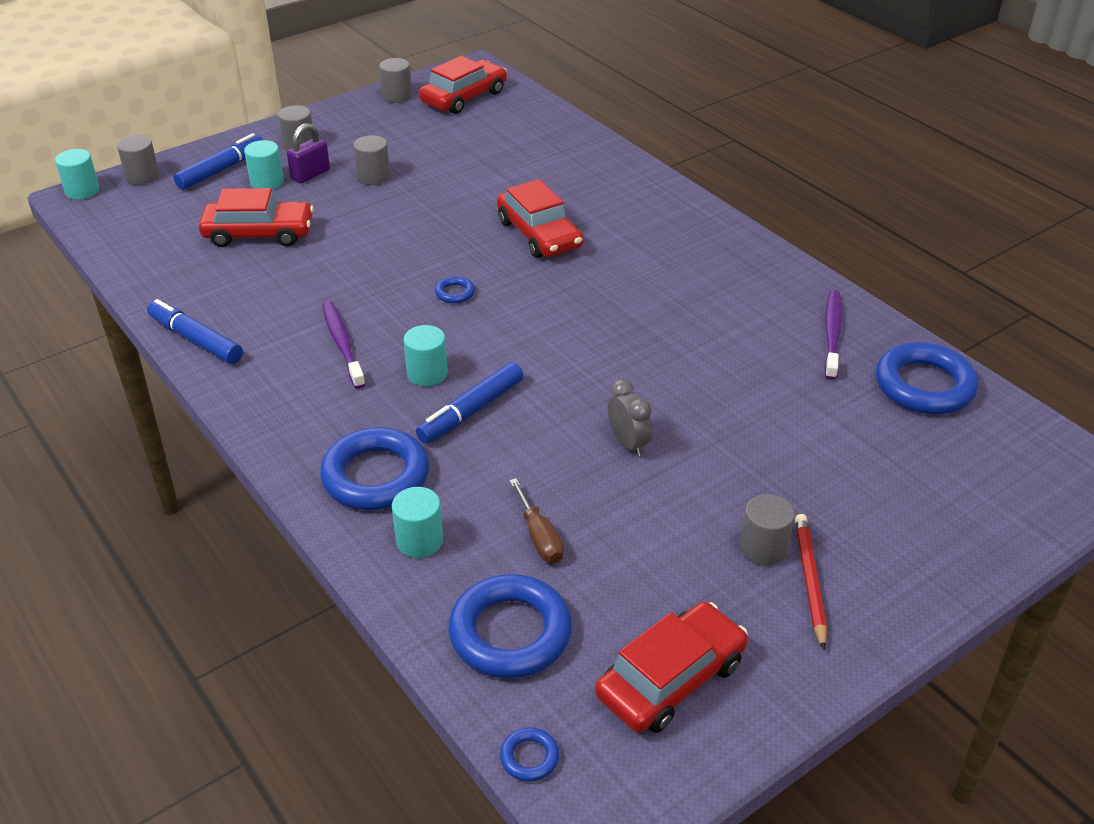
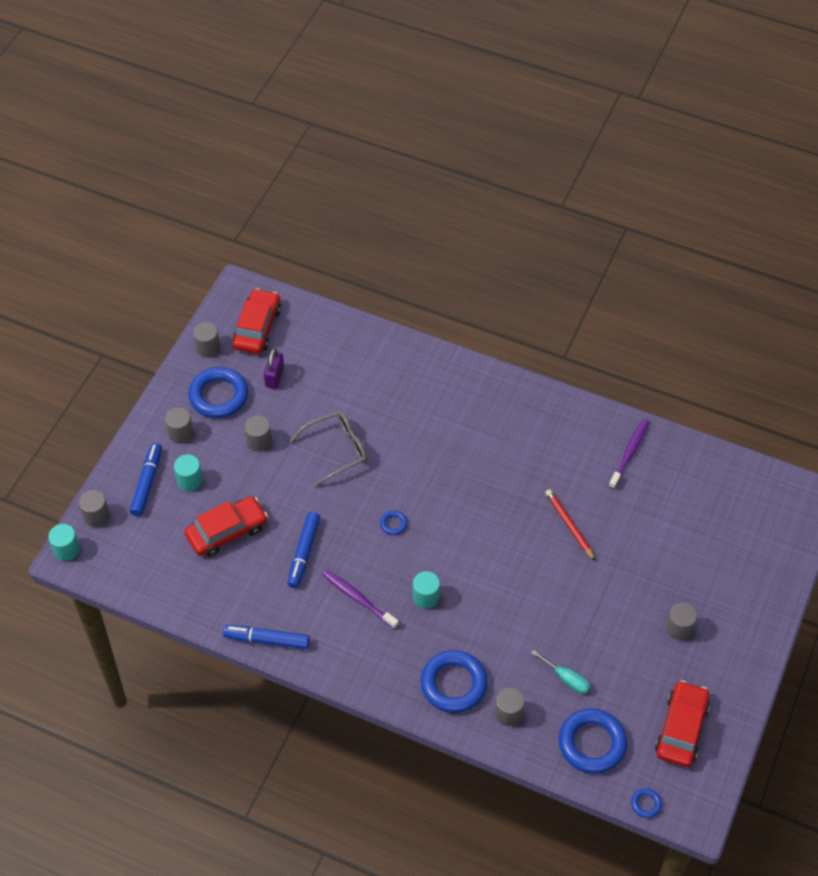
camera: 30 degrees left, 15 degrees up
purple padlock [287,123,330,184] -> purple padlock moved to [264,348,284,389]
turquoise cylinder [392,487,443,558] -> grey cylinder [495,688,524,726]
blue marker [416,362,523,444] -> blue marker moved to [287,512,320,588]
red car [497,179,583,258] -> none
brown screwdriver [509,478,564,563] -> turquoise screwdriver [531,650,590,694]
grey clock [608,379,652,457] -> none
red pencil [795,514,827,650] -> red pencil moved to [545,489,595,561]
purple toothbrush [824,290,842,380] -> purple toothbrush turned 45 degrees clockwise [609,419,649,489]
blue ring [876,342,979,414] -> blue ring moved to [188,367,248,418]
none -> grey glasses [290,411,367,487]

